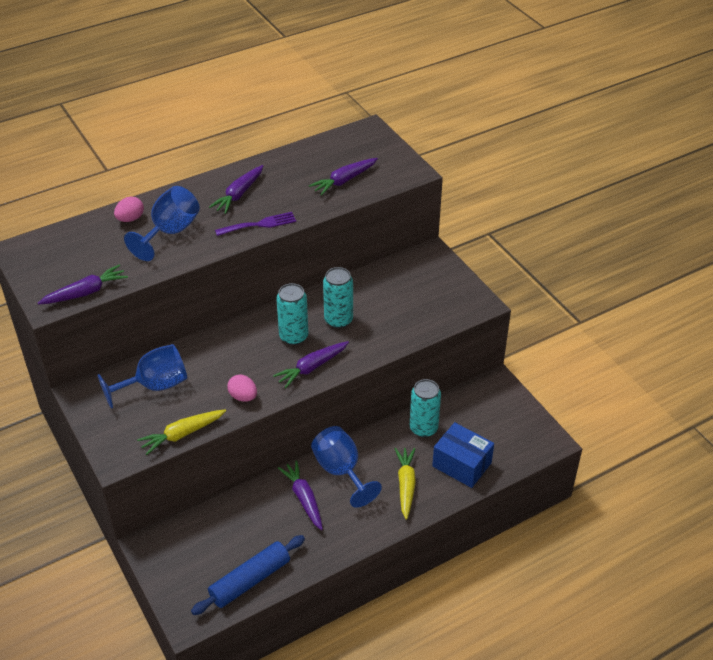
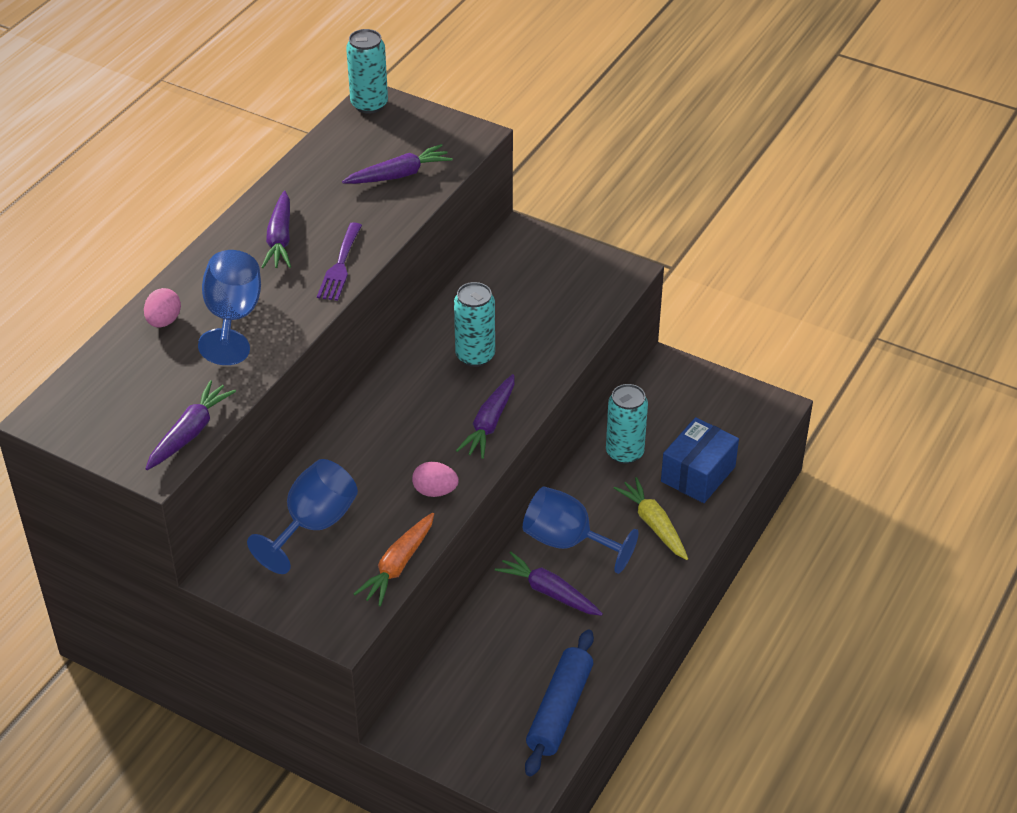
camera: 30 degrees left, 0 degrees up
yellow carrot [137,409,226,455] -> orange carrot [354,513,434,606]
purple fork [215,212,296,236] -> purple fork turned 150 degrees clockwise [317,222,362,301]
turquoise can [276,283,308,345] -> turquoise can moved to [346,29,388,114]
purple carrot [309,158,378,196] -> purple carrot turned 135 degrees counterclockwise [342,144,453,184]
blue box [432,422,494,488] -> blue box turned 60 degrees counterclockwise [661,417,739,503]

